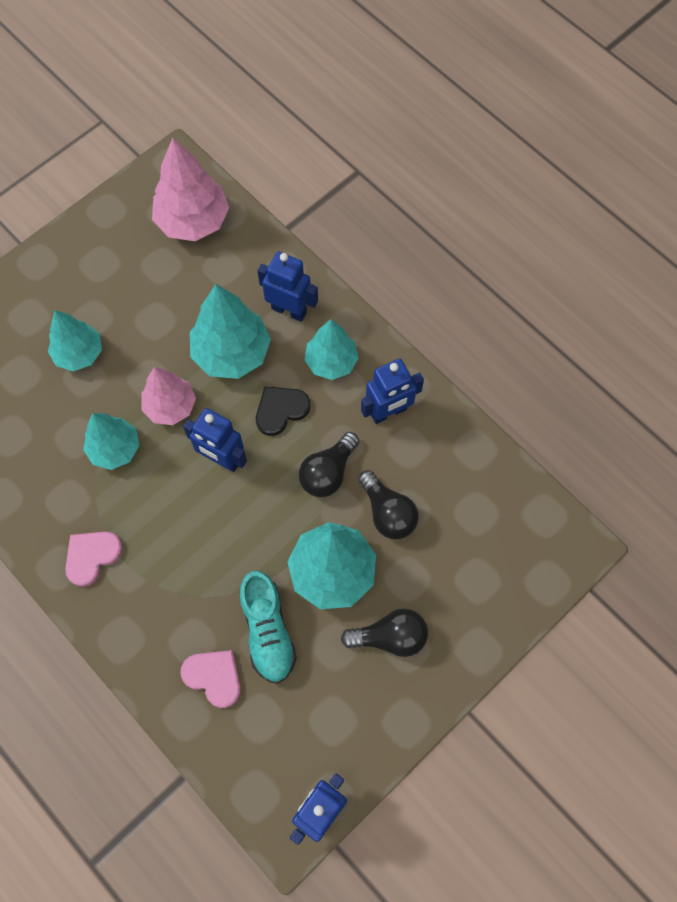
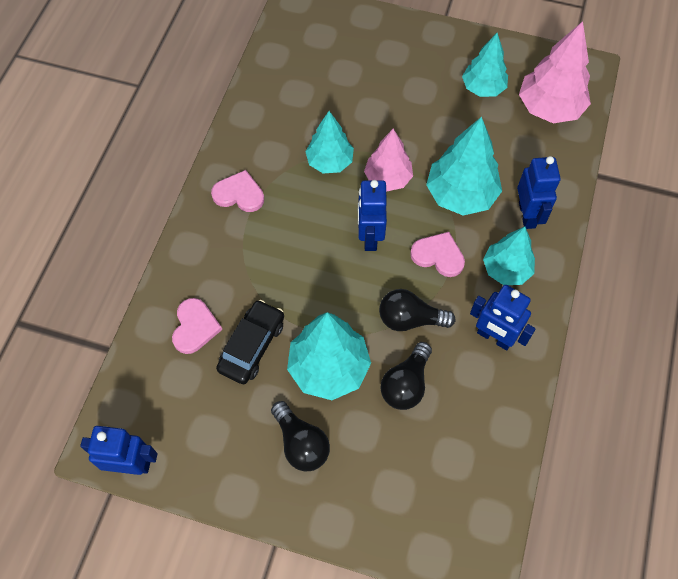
camera: 60 degrees right, 5 degrees down
turquoise tree [48,310,102,371] -> turquoise tree moved to [462,33,508,97]
turquoise shoe [239,571,297,684] -> black car [216,300,284,384]
black heart [256,386,311,436] -> pink heart [410,232,465,277]

